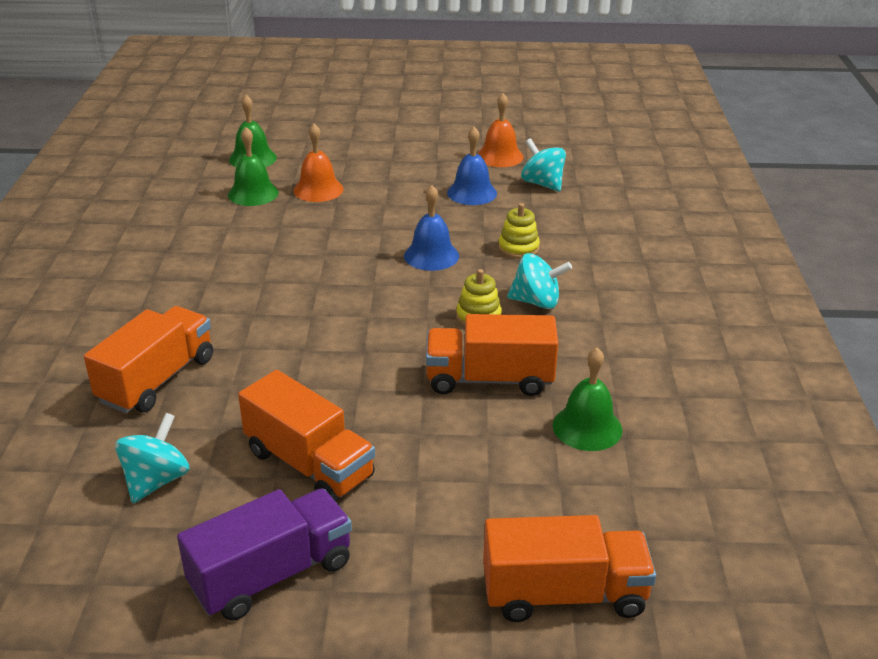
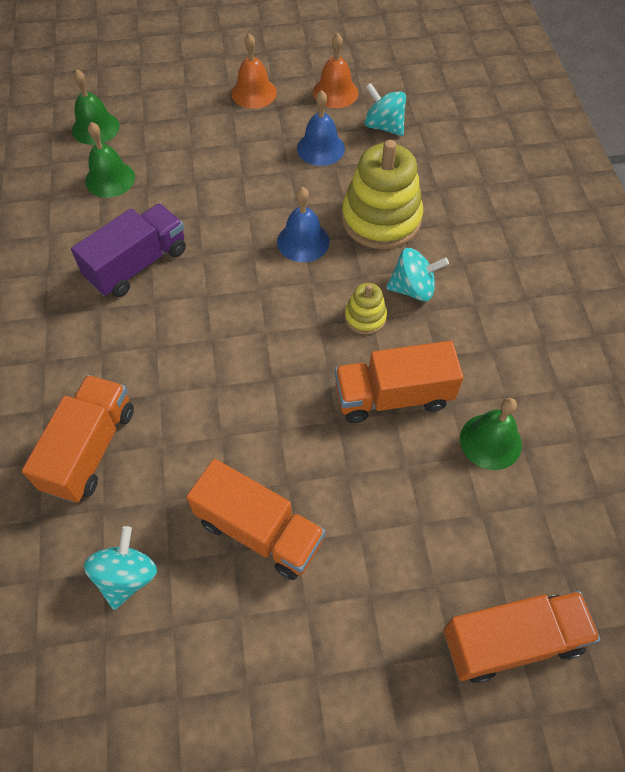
camera: 10 degrees left, 25 degrees up
purple truck [177,489,352,621] -> purple truck moved to [71,204,186,297]
orange bell [293,124,343,202] -> orange bell moved to [231,33,277,109]
yellow stacking toy [498,203,540,259] -> yellow stacking toy [342,140,423,249], size x2.06

